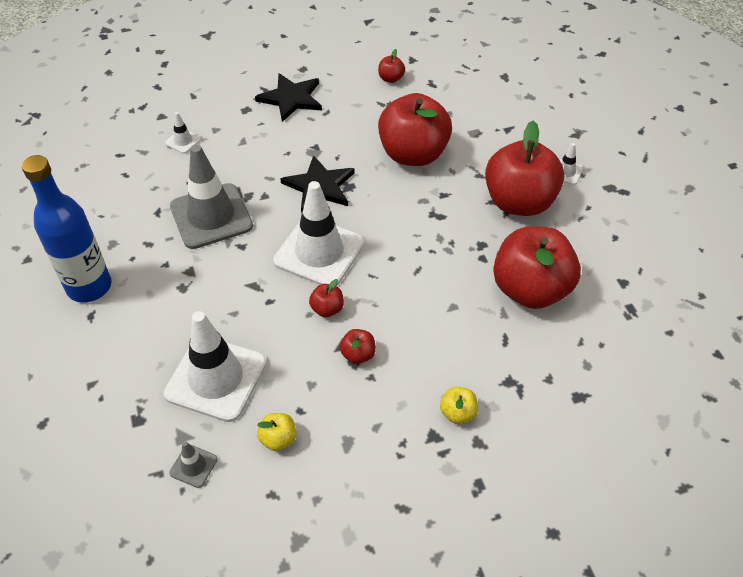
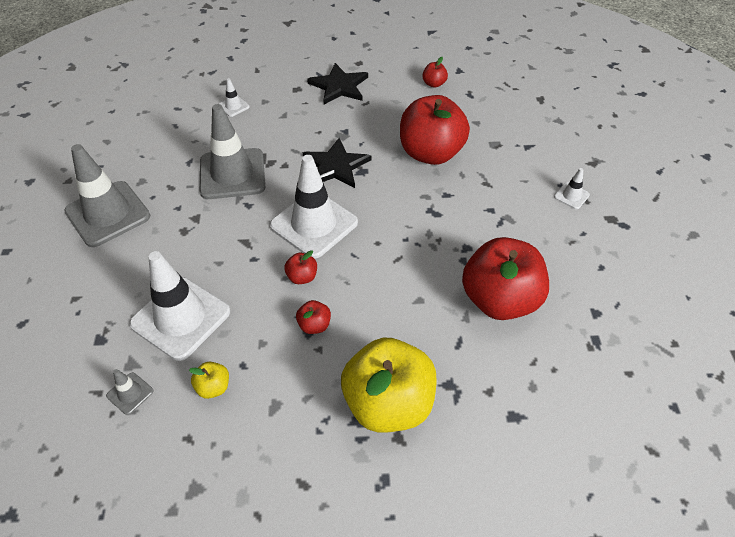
camera: 15 degrees right, 0 degrees up
blue bottle [22,155,111,303] -> grey traffic cone [64,144,150,247]
yellow apple [440,387,478,424] -> yellow apple [341,338,437,433], size x2.45
red apple [485,121,564,216] -> none

